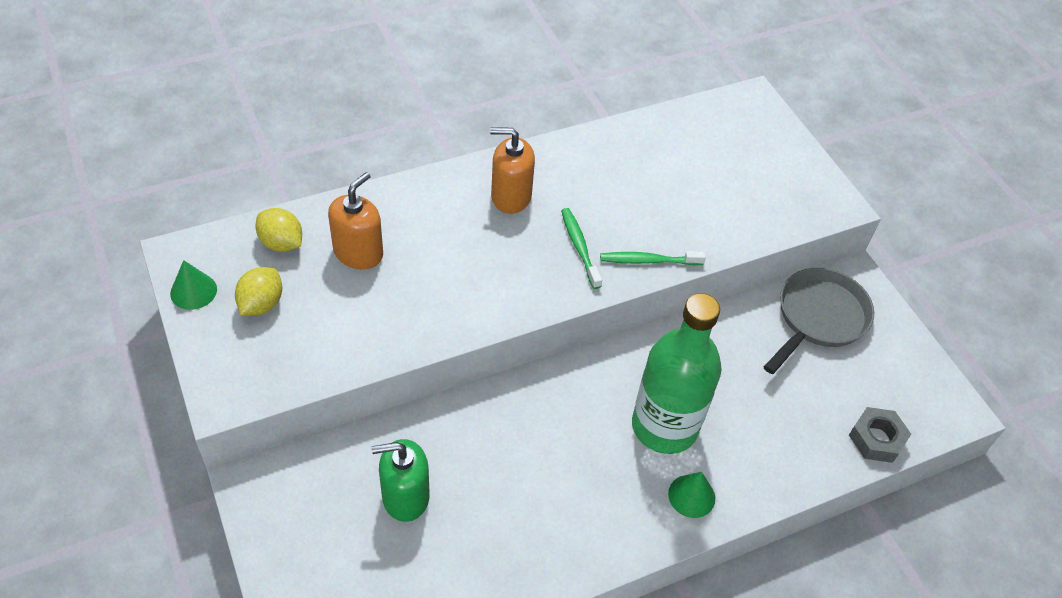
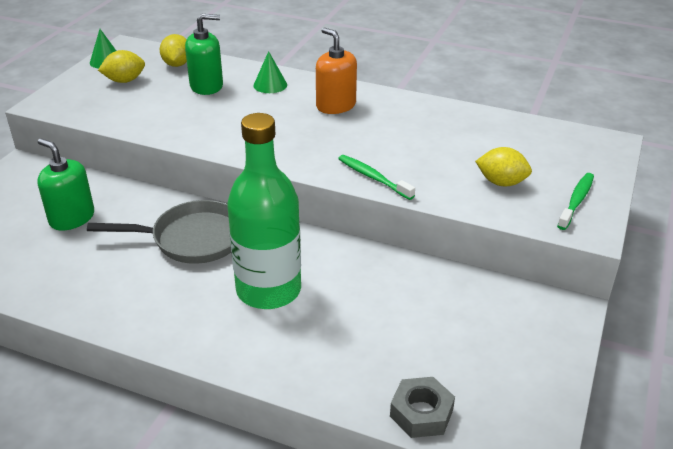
camera: 50 degrees right, 15 degrees down
orange soap dispenser [328,172,383,269] -> green soap dispenser [185,14,223,95]
green toothbrush [561,208,602,289] -> green toothbrush moved to [557,173,594,230]
green cone [668,472,715,518] -> green cone moved to [253,51,287,93]
grey pan [764,268,874,374] -> grey pan moved to [87,200,231,264]
none -> yellow lemon [475,147,532,186]

